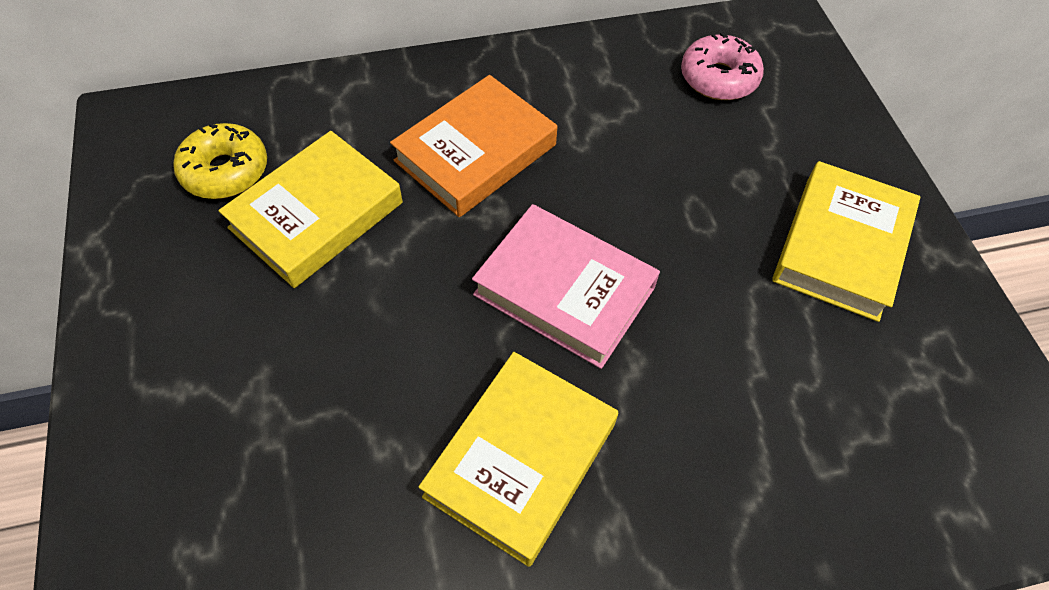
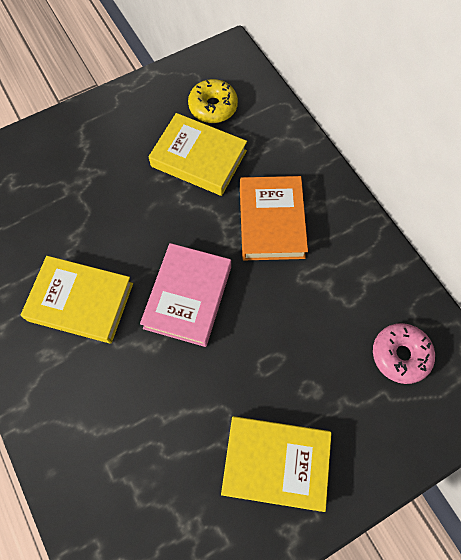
camera: 75 degrees right, 10 degrees up
orange book [390,75,557,217] -> orange book turned 60 degrees clockwise [240,176,308,260]

